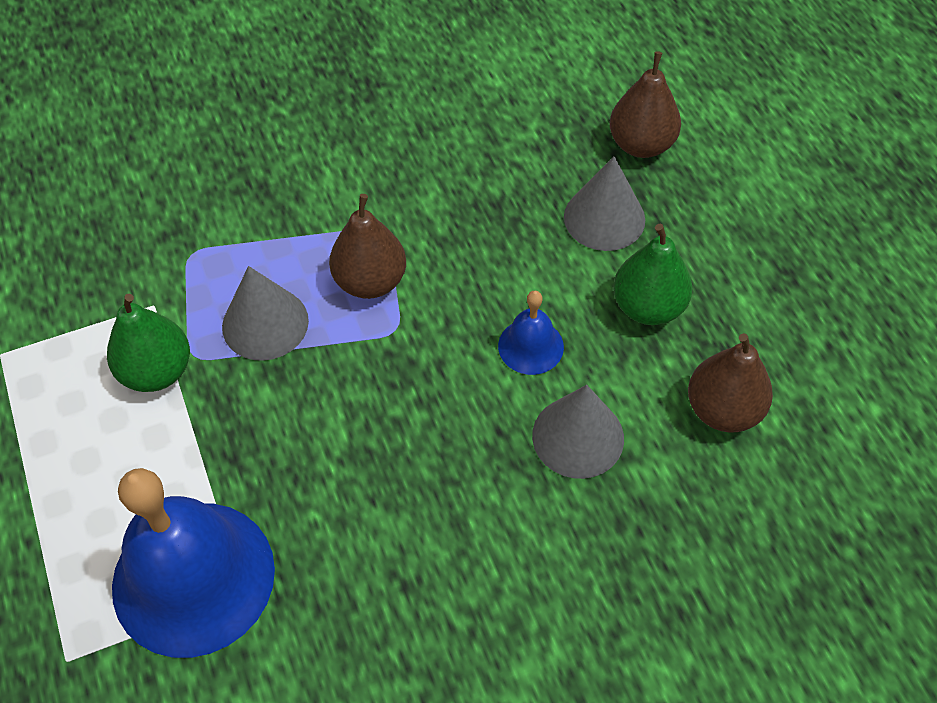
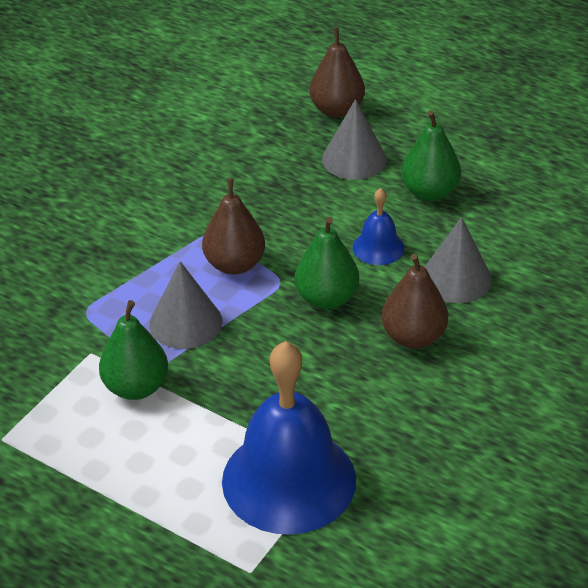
camera: 35 degrees left, 15 degrees down
brown pear [688,333,773,432] -> brown pear moved to [382,254,448,349]
none -> green pear [295,217,359,309]

